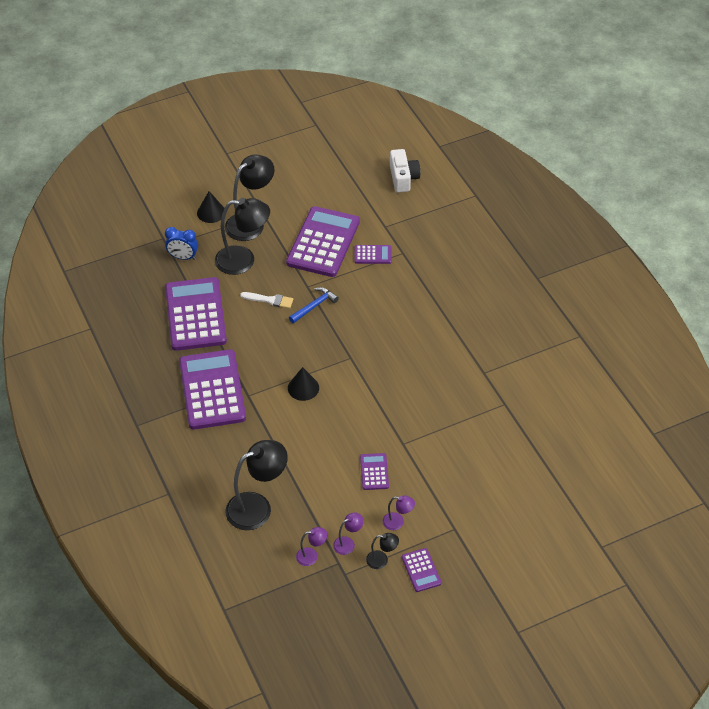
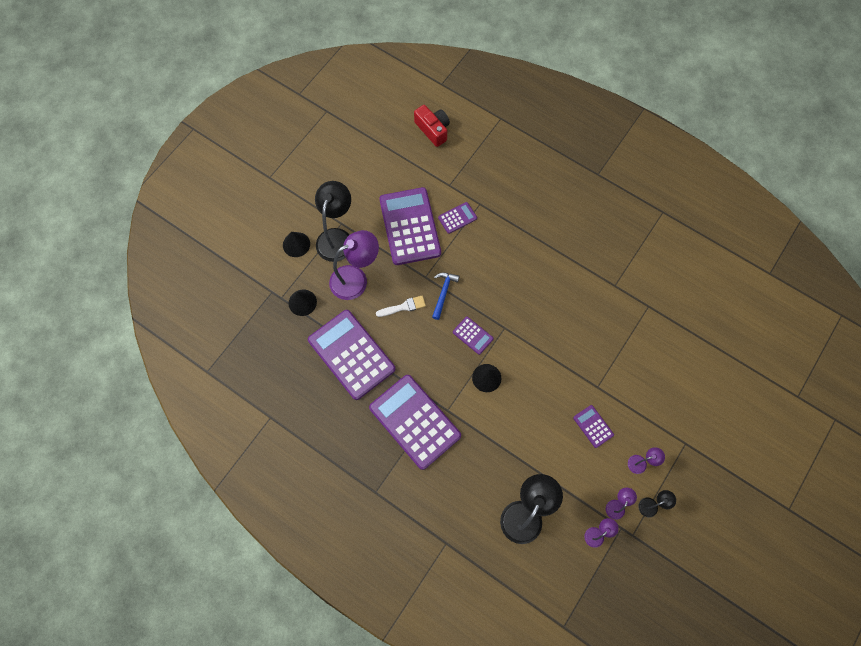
camera: 30 degrees left, 20 degrees up
blue clock [165,227,198,260] -> black cone [289,290,317,316]
black lamp [215,198,270,275] -> purple lamp [329,230,379,300]
white camera [390,149,420,192] -> red camera [414,105,450,147]
purple calculator [402,548,442,592] -> purple calculator moved to [453,317,494,355]

